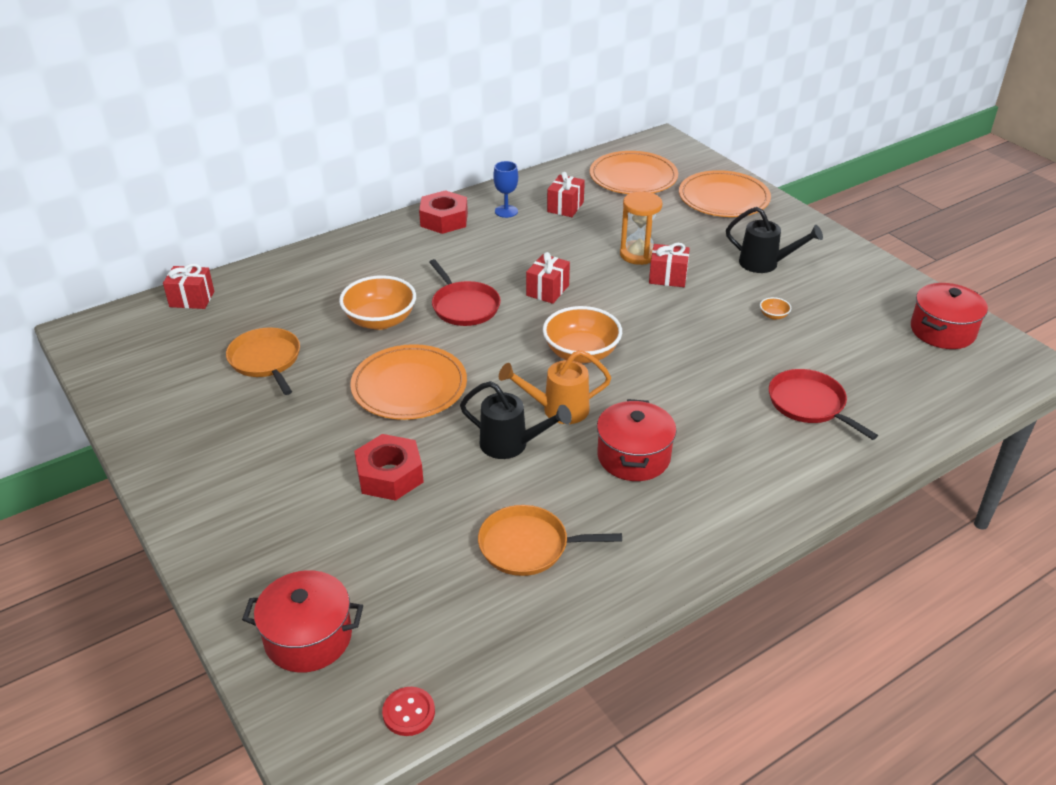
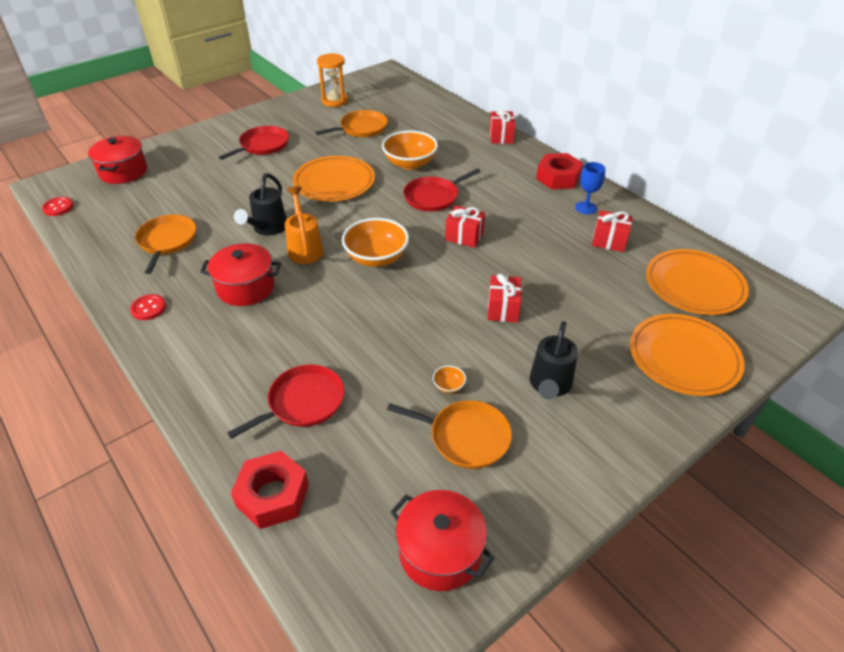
camera: 85 degrees right, 5 degrees up
red gift [163,264,214,309] -> red gift moved to [489,108,515,144]
red nut [354,434,424,501] -> red nut moved to [231,451,309,529]
orange hourglass [620,192,662,265] -> orange hourglass moved to [317,53,348,107]
none -> red button [130,294,166,320]
none -> red pan [219,126,289,160]
none -> orange pan [387,400,512,469]

